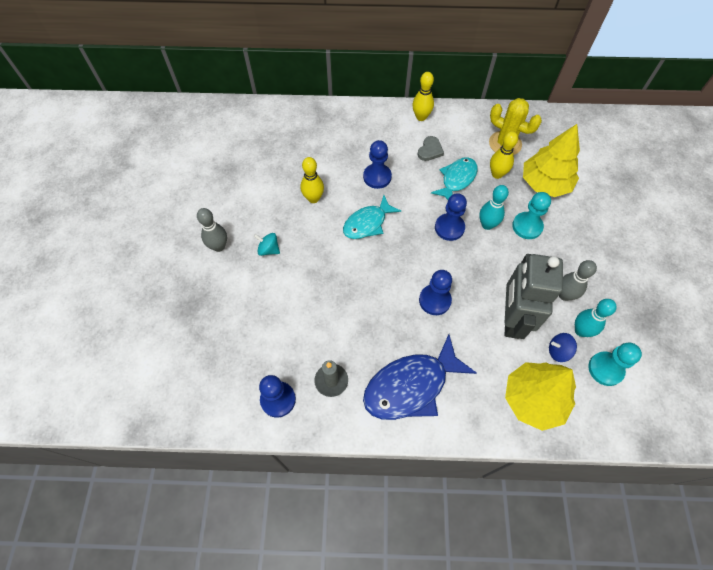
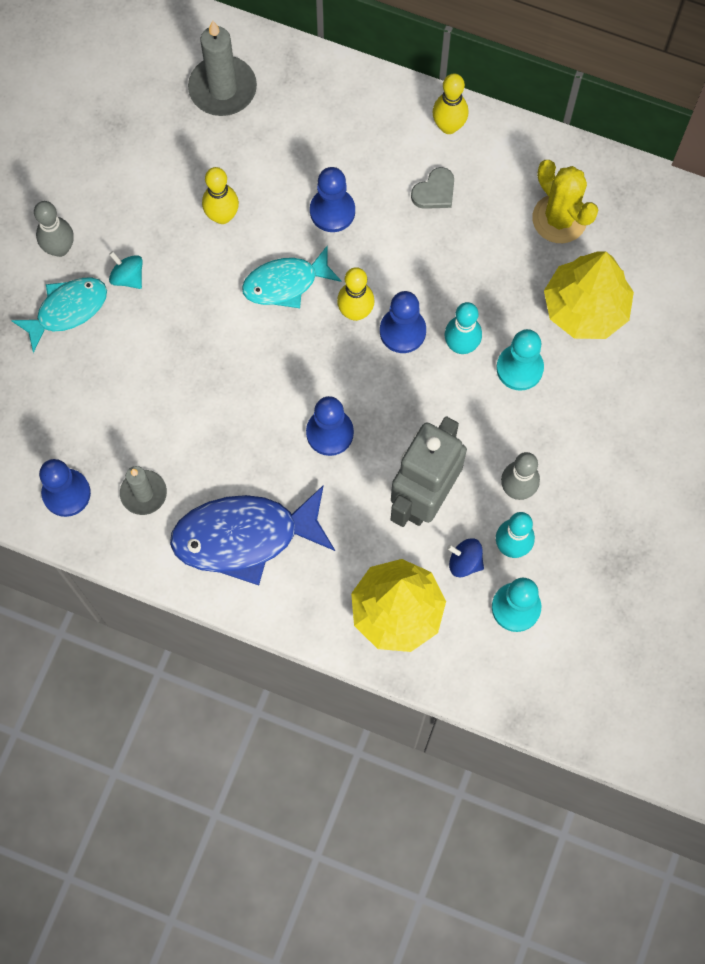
camera: 20 degrees right, 10 degrees up
turquoise fish [431,157,478,200] -> turquoise fish moved to [11,277,107,353]
yellow bowling pin [490,131,518,179] -> yellow bowling pin moved to [337,267,375,321]
none -> grey candle [188,20,257,116]

